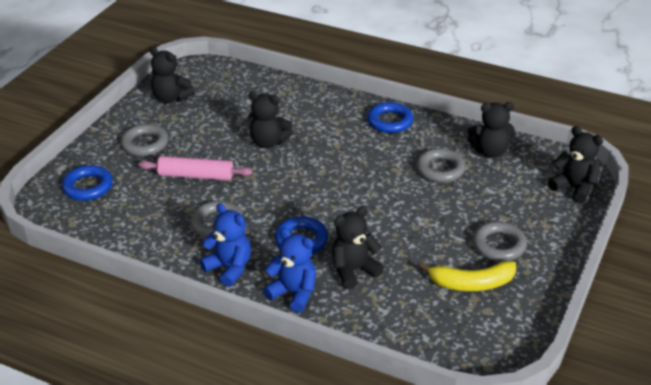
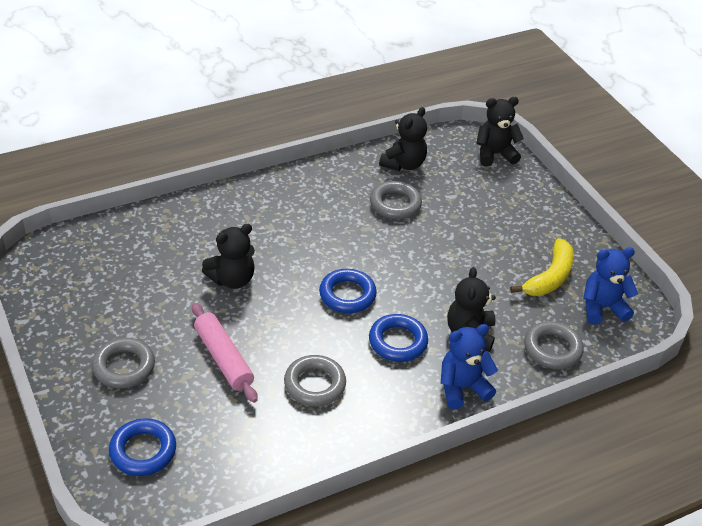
camera: 55 degrees left, 5 degrees up
pink rolling pin [139,156,252,181] -> pink rolling pin turned 75 degrees counterclockwise [192,303,258,403]
black teddy bear [150,47,195,103] -> none
blue teddy bear [200,203,251,287] -> blue teddy bear moved to [583,247,638,325]
blue ring [367,102,414,133] -> blue ring moved to [319,269,377,313]
grey ring [472,221,527,262] -> grey ring moved to [524,321,584,370]

